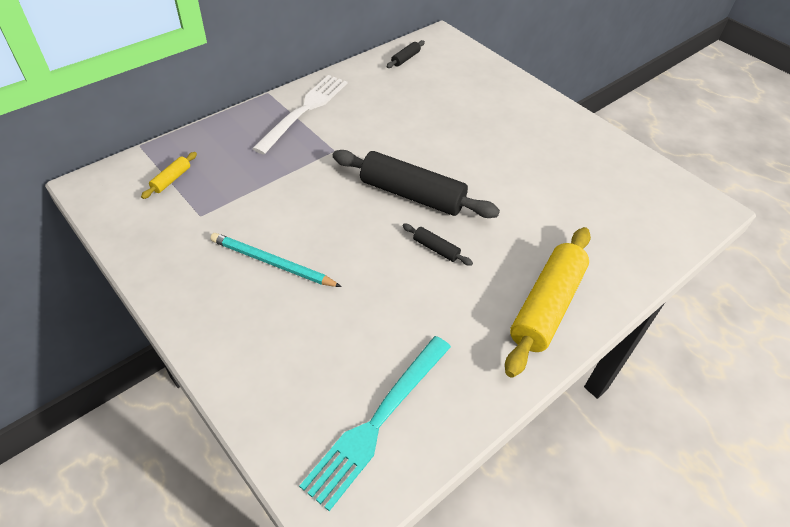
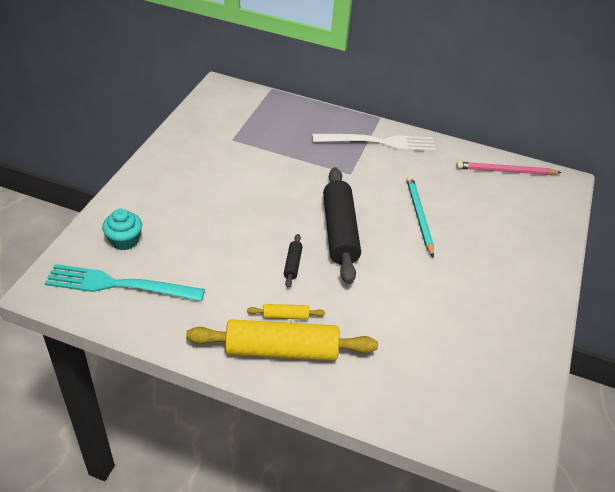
camera: 60 degrees right, 5 degrees down
yellow rolling pin [141,152,197,199] -> yellow rolling pin moved to [247,304,325,320]
turquoise pencil [210,233,342,287] -> turquoise pencil moved to [407,176,434,257]
black rolling pin [387,40,425,68] -> pink pencil [456,162,562,175]
none -> turquoise cupcake [102,209,142,250]

